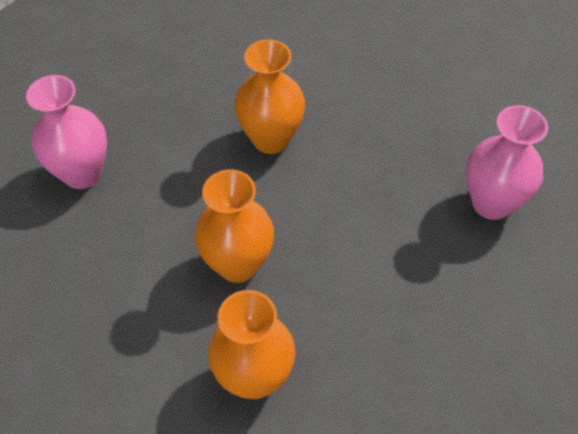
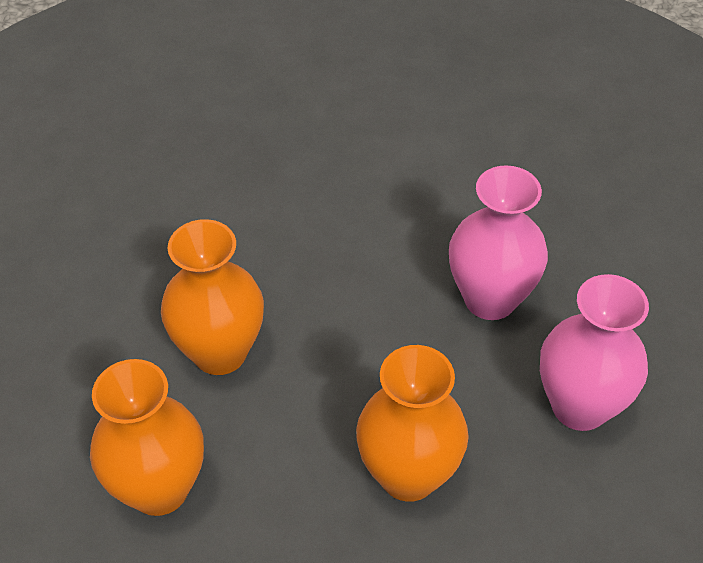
camera: 25 degrees right, 5 degrees down
pink vase [26,75,107,189] -> pink vase moved to [449,165,548,320]
orange vase [234,39,305,154] -> orange vase moved to [356,345,469,502]

